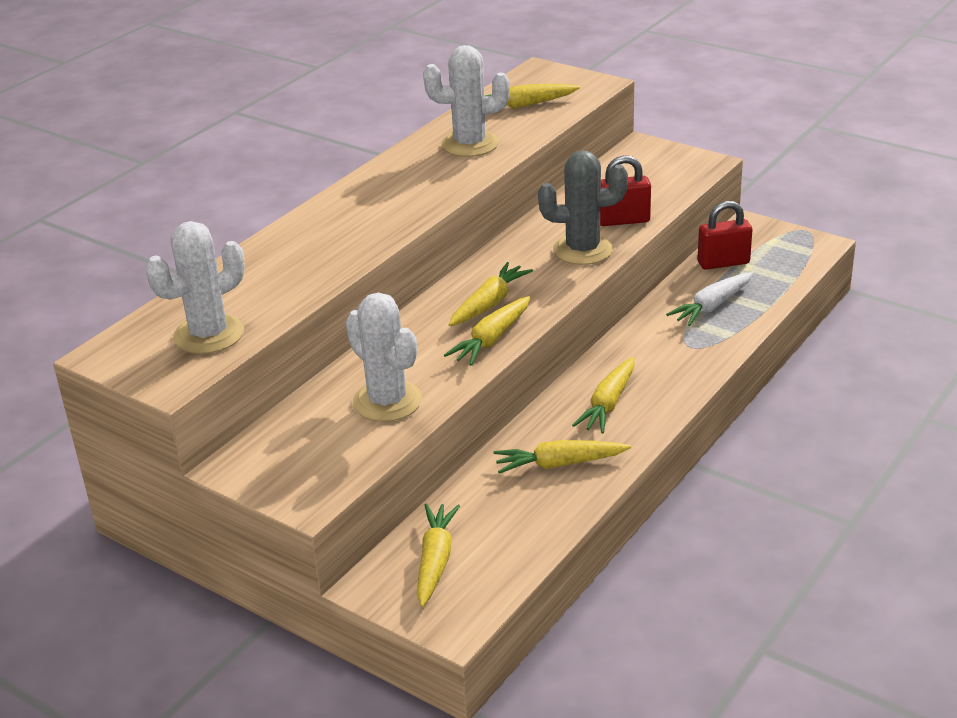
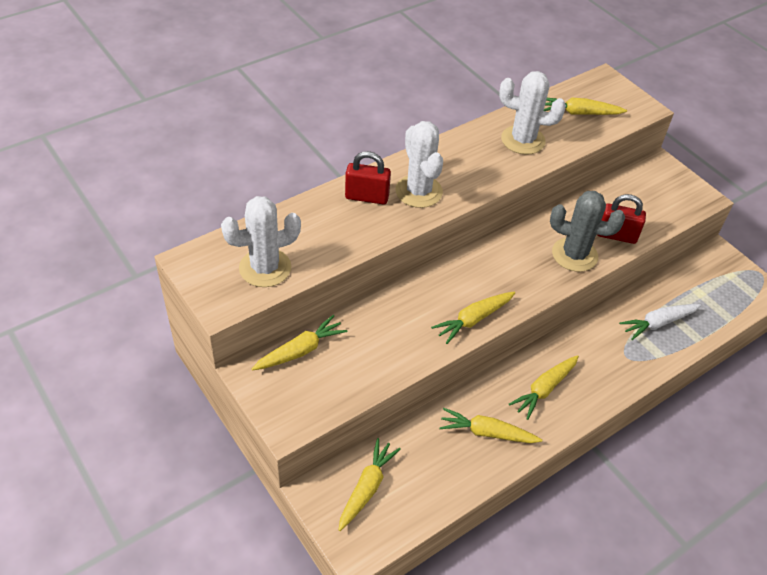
camera: 15 degrees right, 15 degrees up
white cactus [346,293,422,422] -> white cactus moved to [395,121,443,208]
yellow carrot [449,262,533,326] -> yellow carrot moved to [252,315,347,370]
red padlock [697,201,752,270] -> red padlock moved to [345,151,391,205]

